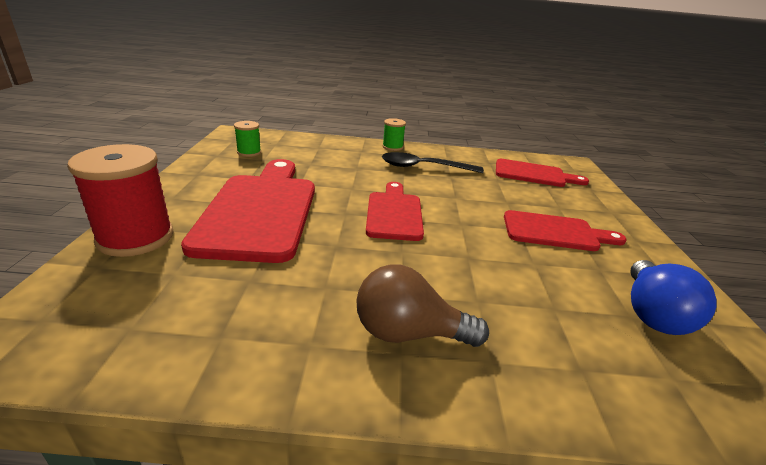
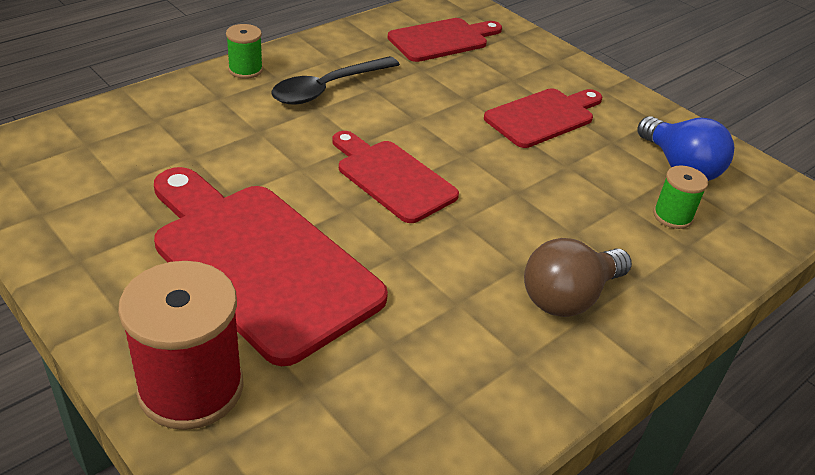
camera: 45 degrees left, 10 degrees up
green spool [234,121,261,157] -> green spool moved to [653,165,708,229]

